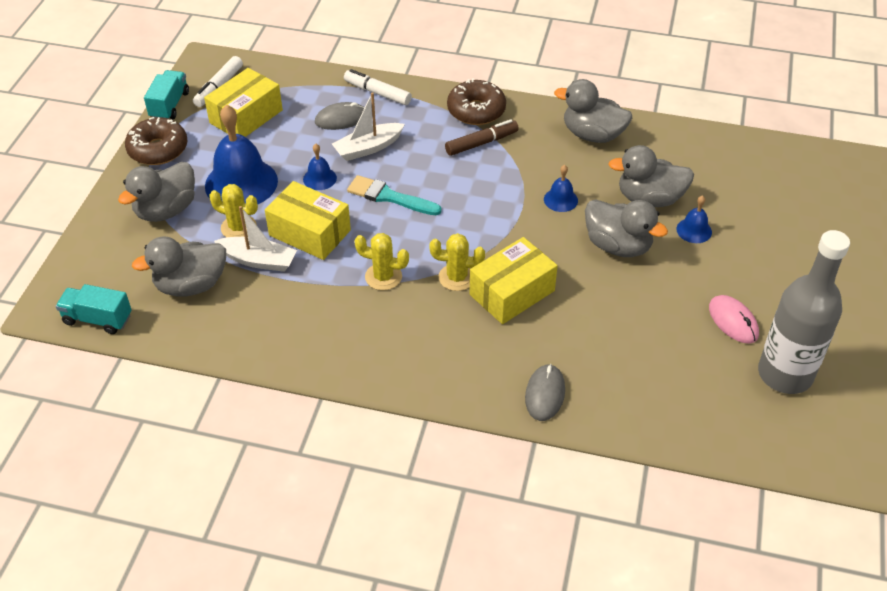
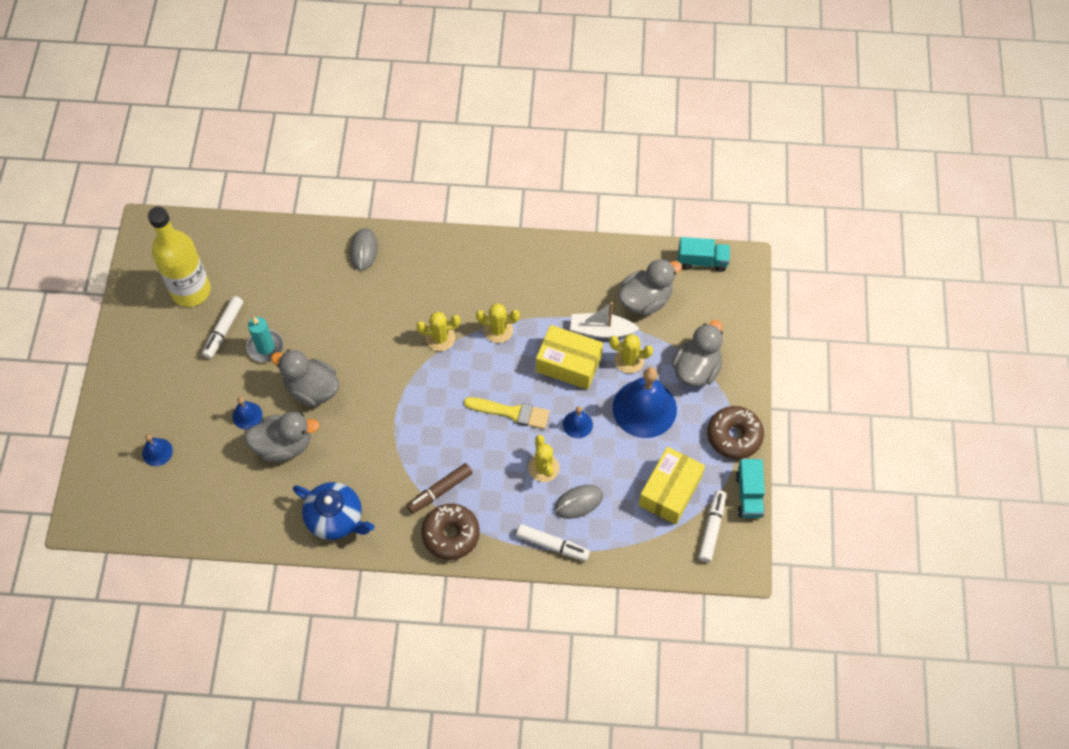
camera: 170 degrees right, 15 degrees up
white boat [332,92,405,161] -> yellow cactus [528,435,560,482]
turquoise brush [347,175,442,215] -> yellow brush [464,397,550,429]
yellow box [470,237,558,324] -> none
blue bell [544,165,578,212] -> blue bell moved to [142,434,173,466]
grey duck [554,79,632,143] -> blue teapot [293,482,374,540]
pink mouse [709,295,759,344] -> white marker [202,296,243,359]
grey bottle [758,230,850,394] -> yellow bottle [148,207,211,307]
none -> turquoise candle [246,317,284,362]

